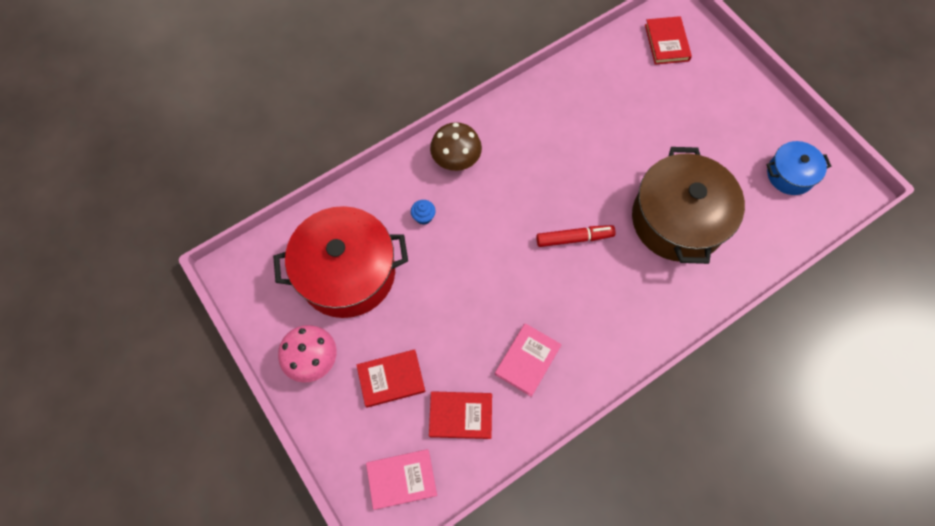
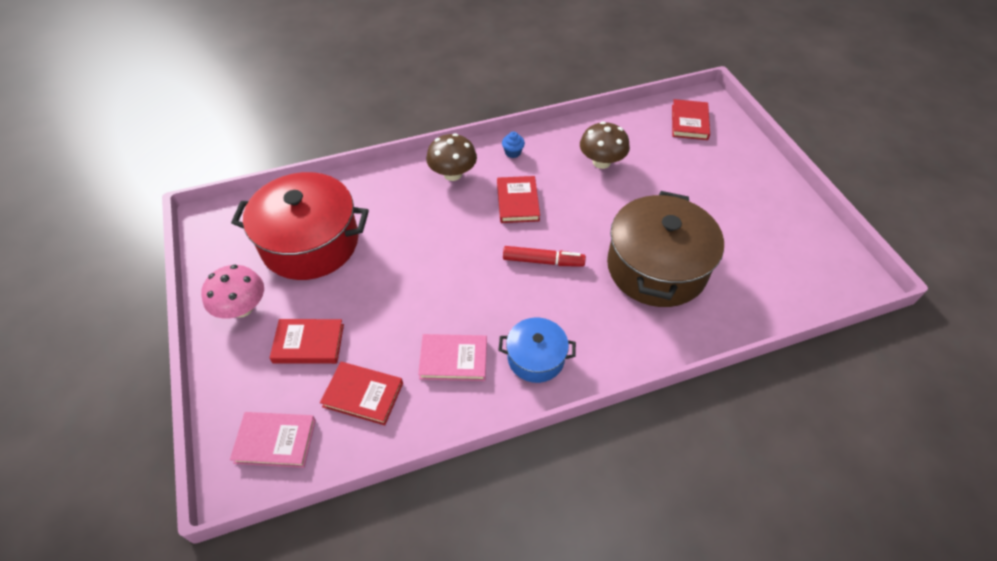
camera: 15 degrees right, 15 degrees down
blue cupcake [411,200,436,225] -> blue cupcake moved to [502,131,525,158]
pink book [495,323,562,397] -> pink book turned 45 degrees clockwise [418,334,487,381]
blue pot [766,141,831,195] -> blue pot moved to [498,318,576,383]
none -> red book [497,176,540,223]
none -> brown mushroom [580,121,630,169]

